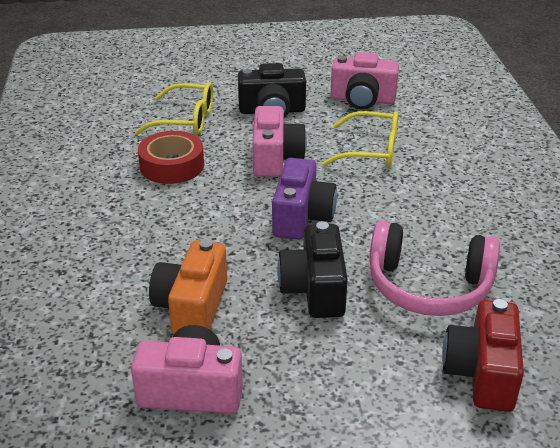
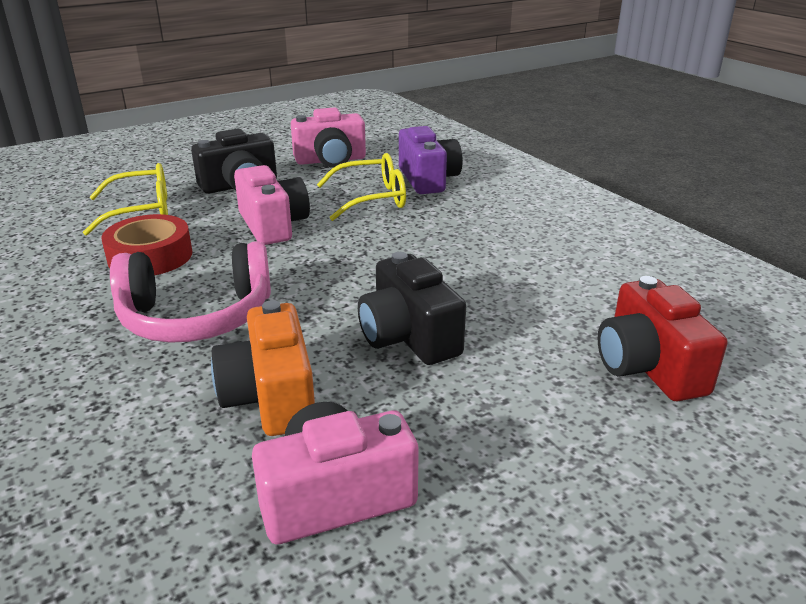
camera: 25 degrees left, 5 degrees down
purple camera [272,158,337,240] -> purple camera moved to [399,126,463,194]
pink headphones [369,221,500,316] -> pink headphones moved to [110,241,271,343]

